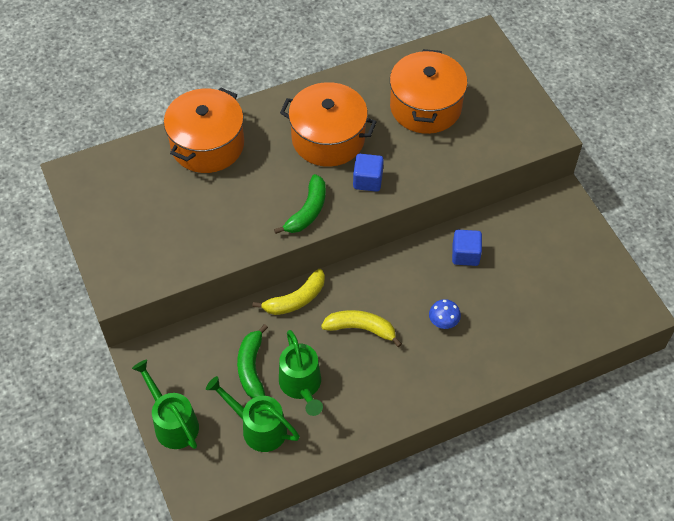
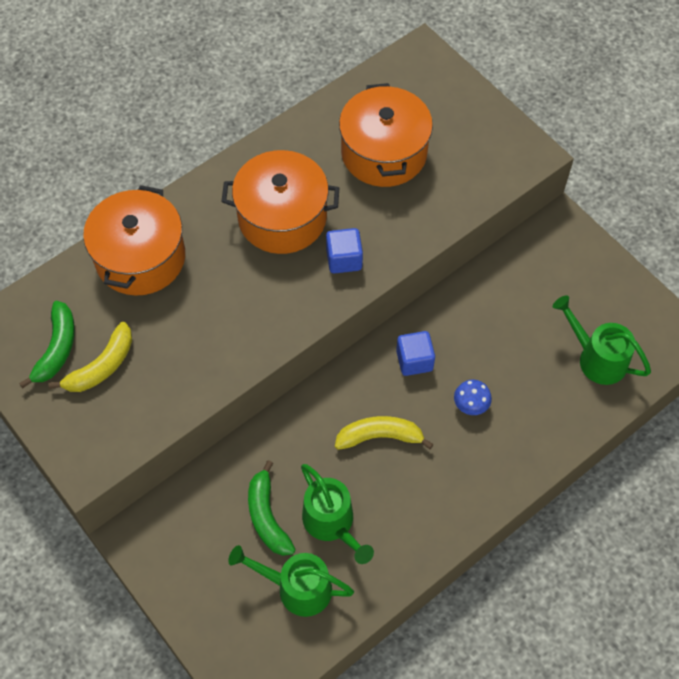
camera: 15 degrees left, 5 degrees up
green watering can [132,360,199,449] -> green watering can moved to [553,295,651,385]
yellow banana [253,269,325,315] -> yellow banana moved to [49,322,132,392]
green banana [274,174,326,234] -> green banana moved to [19,301,75,389]
blue cube [452,230,482,266] -> blue cube moved to [396,331,435,376]

